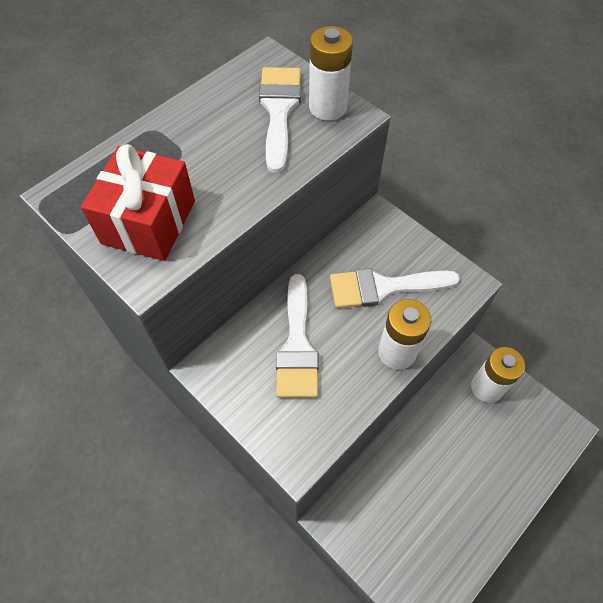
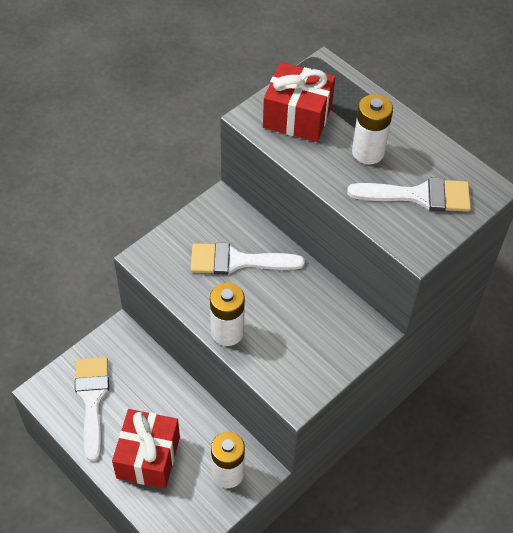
camera: 90 degrees right, 5 degrees down
white battery [309,26,353,121] -> white battery moved to [352,94,393,164]
white brush [330,268,460,308] -> white brush moved to [75,357,109,461]
none -> red gift [112,409,180,489]

